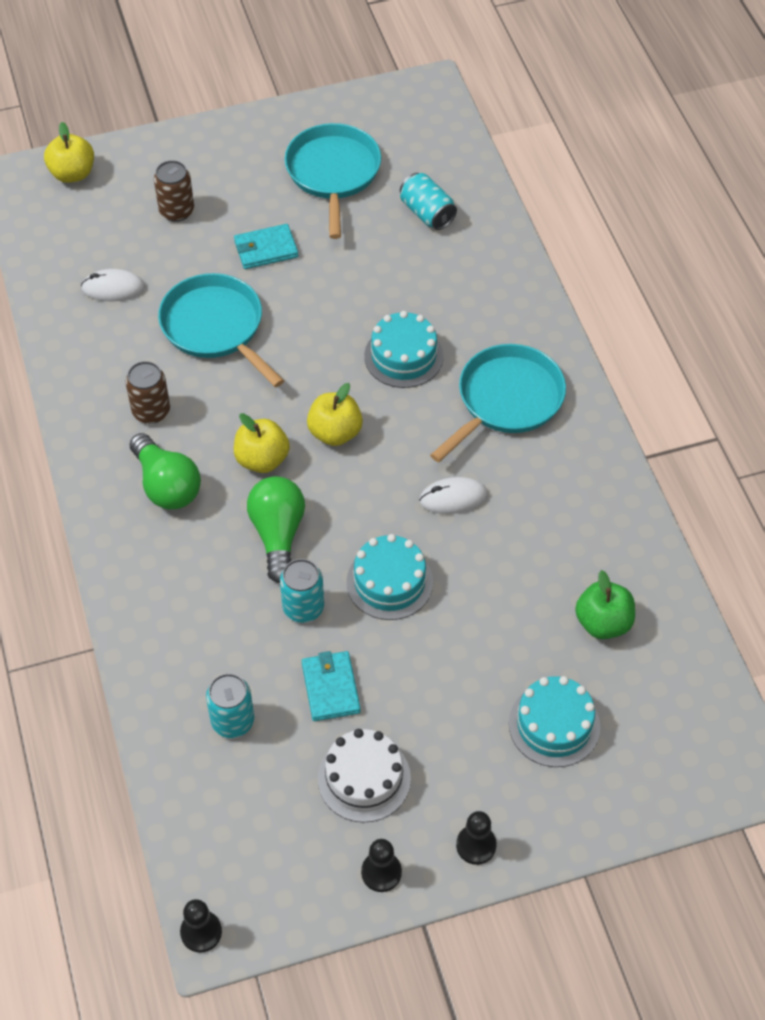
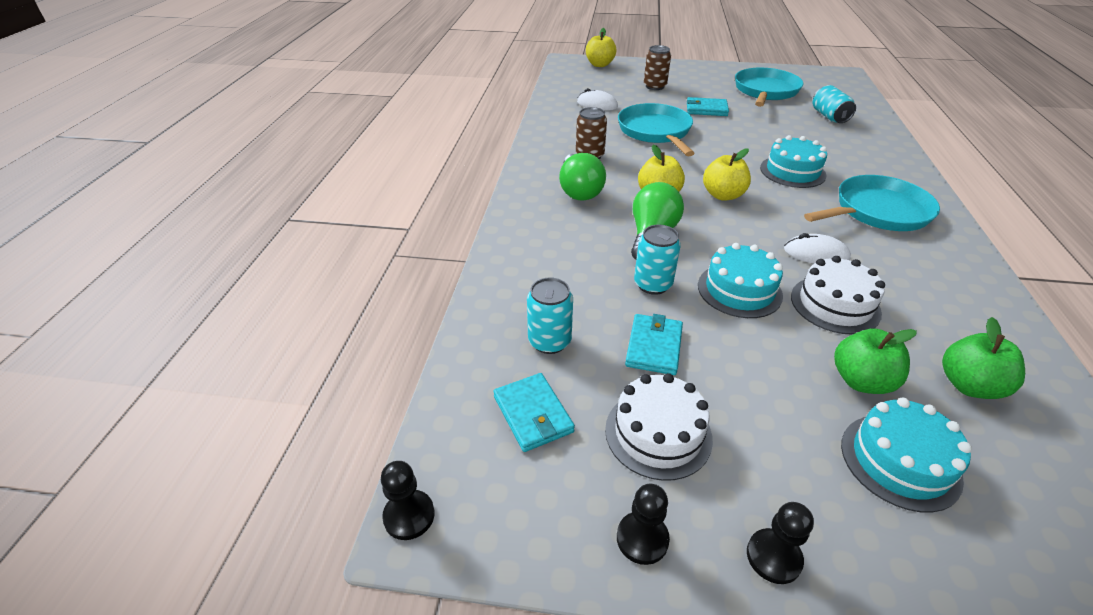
camera: 25 degrees right, 15 degrees down
none -> turquoise wallet [493,373,575,452]
none -> white cake [791,256,885,335]
none -> green apple [834,329,917,394]

